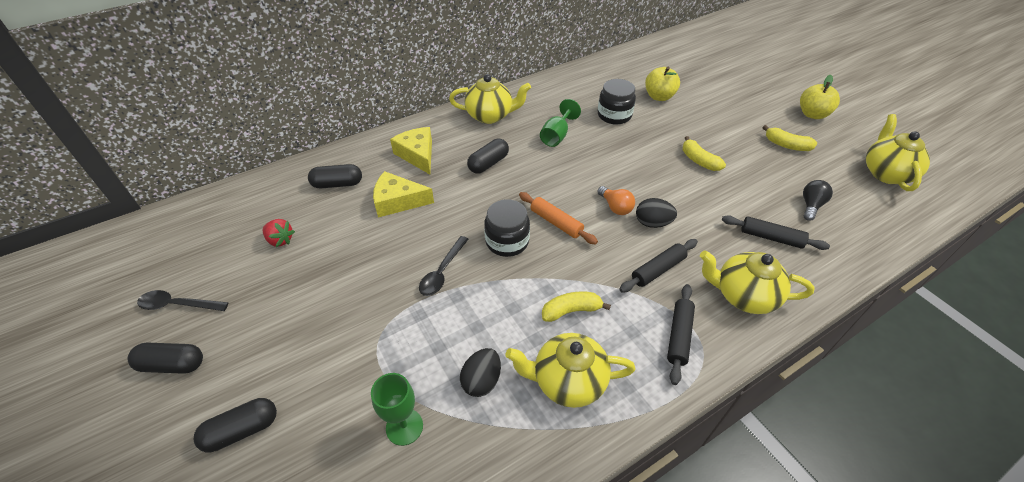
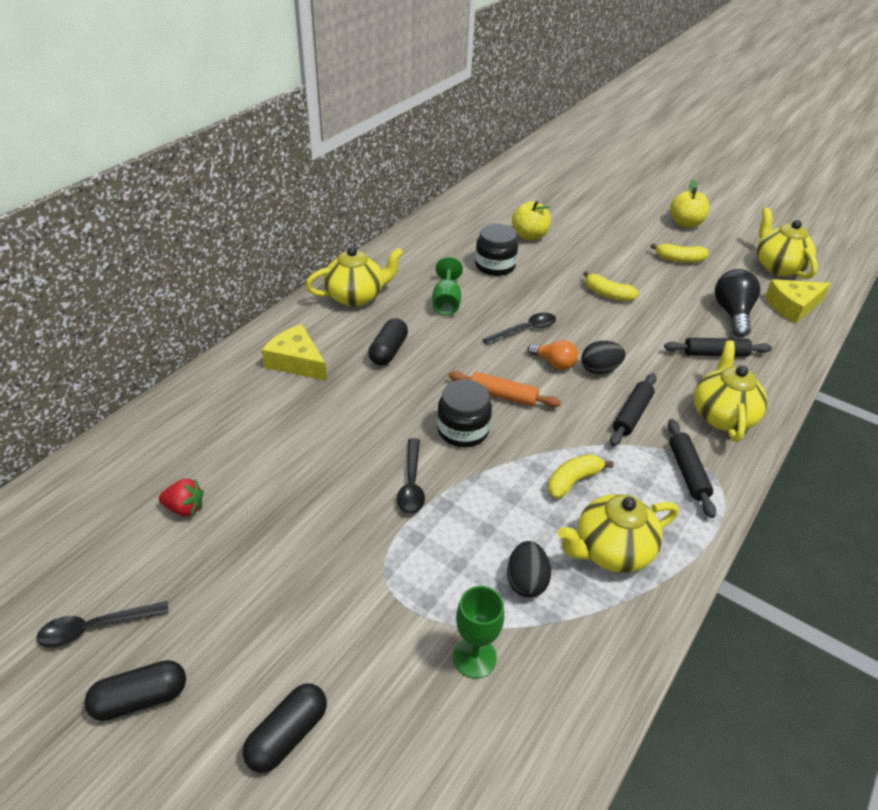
camera: 25 degrees left, 5 degrees down
black capsule [308,164,362,188] -> none
yellow cheese [373,171,434,217] -> yellow cheese moved to [765,279,831,324]
yellow teapot [700,250,814,314] -> yellow teapot turned 105 degrees clockwise [694,340,767,442]
black light bulb [803,180,833,221] -> black light bulb [715,269,760,337], size x1.57
none -> black spoon [483,312,556,345]

